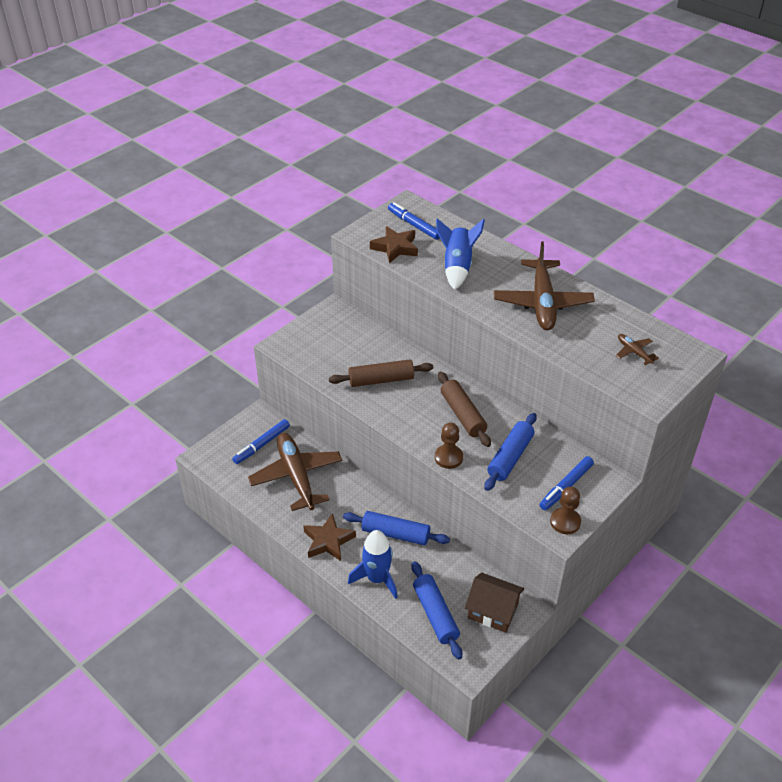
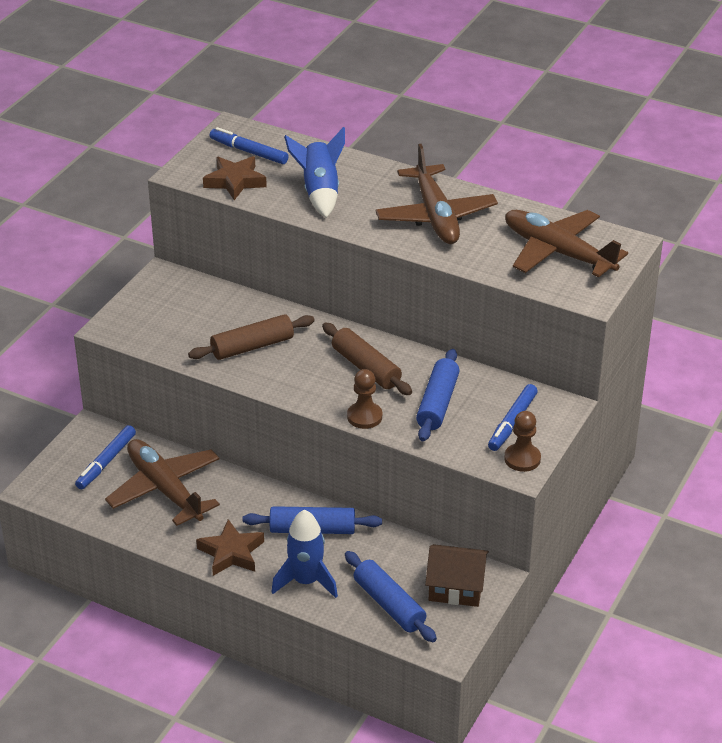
camera: 15 degrees left, 5 degrees down
brown plane [616,334,659,365] -> brown plane [505,210,628,277], size x2.31

